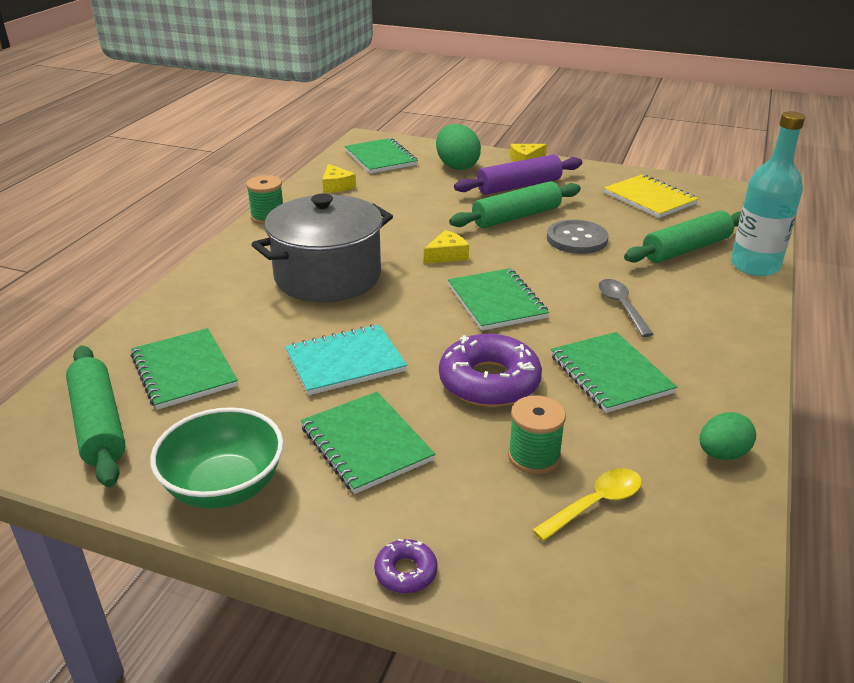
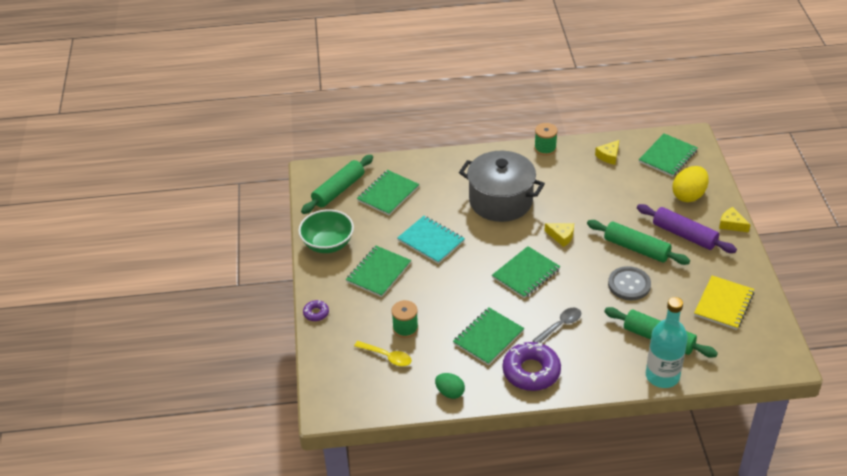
camera: 65 degrees right, 10 degrees up
green egg [436,124,481,170] -> yellow egg [672,166,709,202]
purple donut [439,334,542,407] -> purple donut moved to [503,342,561,391]

